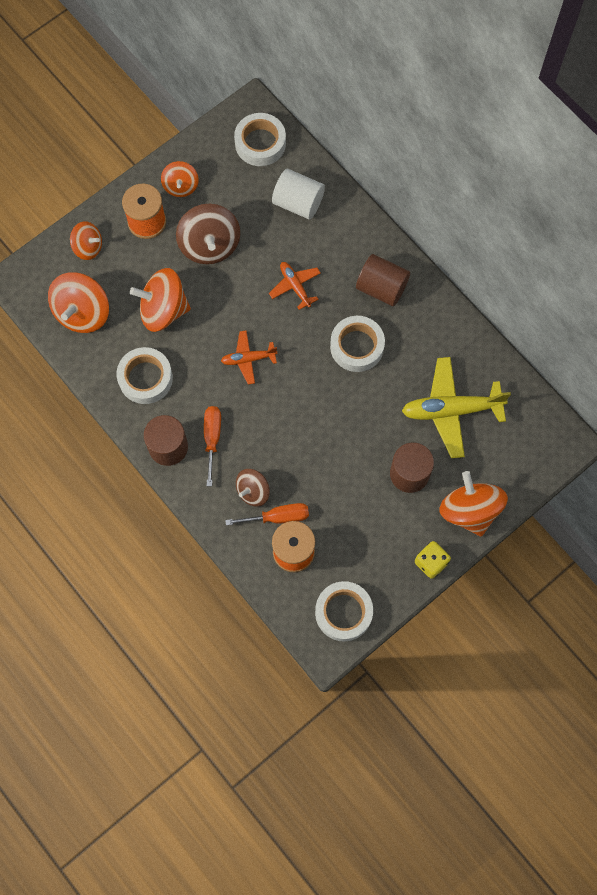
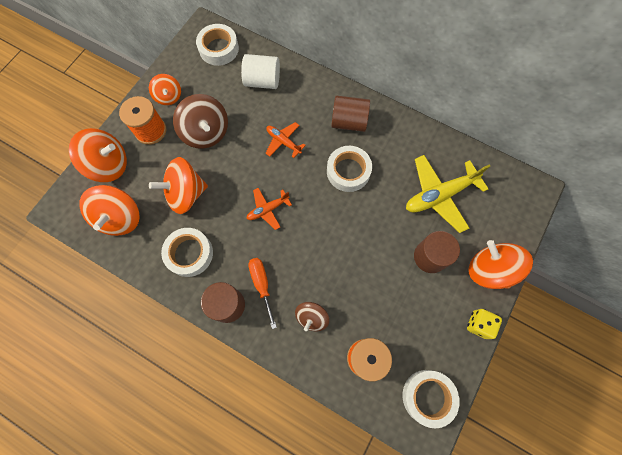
camera: 20 degrees left, 0 degrees up
orange spinning top [70,222,102,260] -> orange spinning top [69,128,127,182], size x1.68
orange screwdriver [225,503,309,526] -> none

